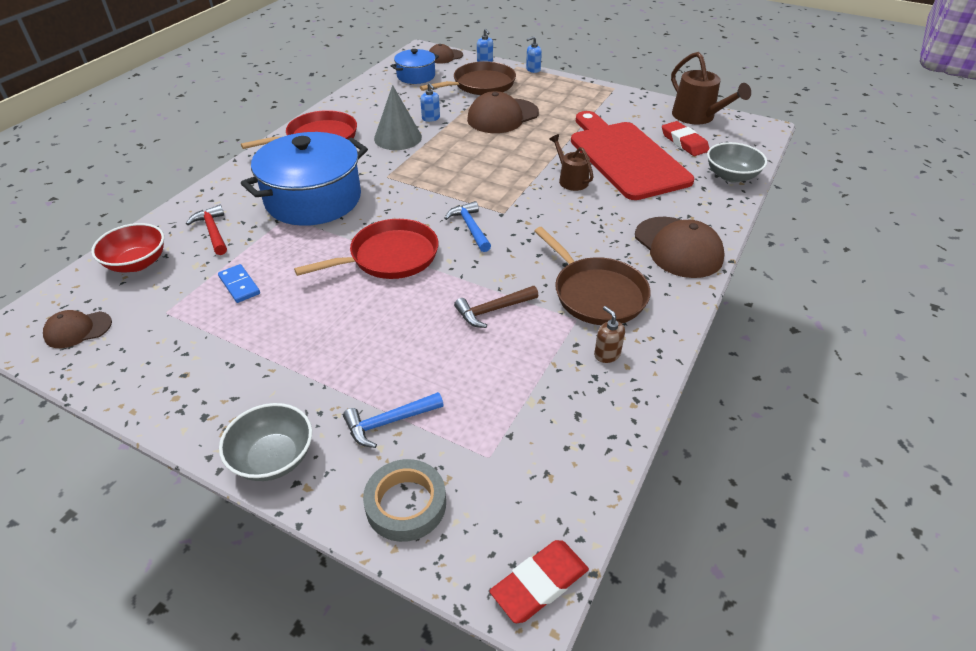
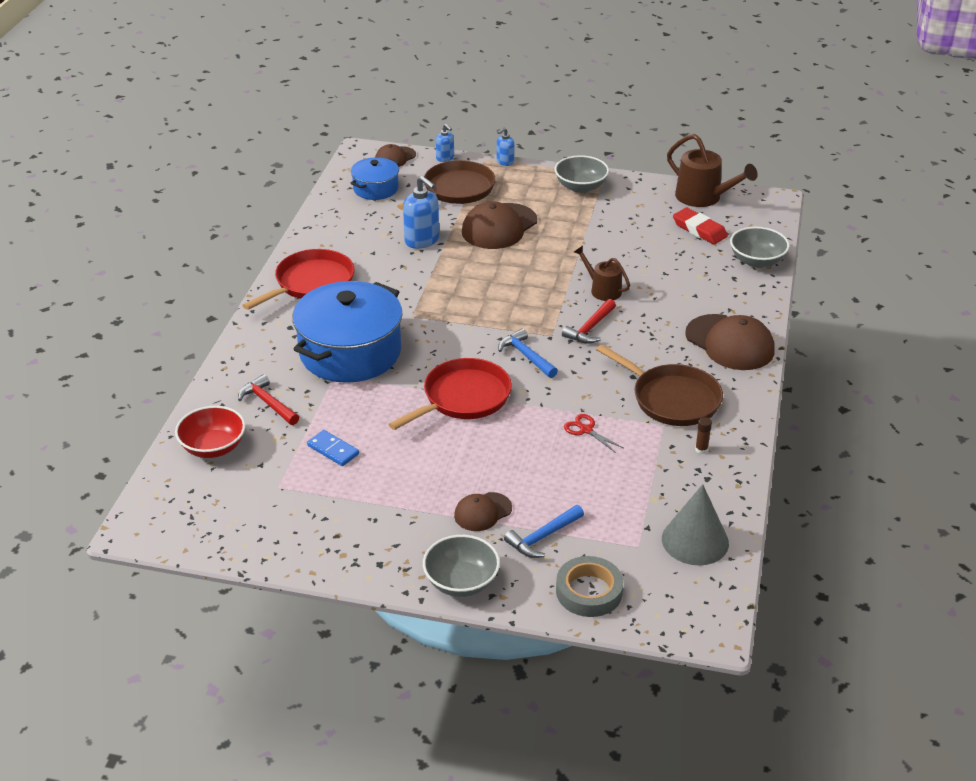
camera: 15 degrees left, 5 degrees down
brown cap [43,310,112,348] -> brown cap moved to [454,492,512,531]
grey cone [374,85,422,150] -> grey cone moved to [662,484,729,566]
blue soap dispenser [420,83,440,122] -> blue soap dispenser [403,176,439,249], size x1.78
brown hammer [454,286,539,328] -> red scissors [564,414,624,453]
red eraser [490,540,589,623] -> none
red cutting board [571,111,694,200] -> none
brown soap dispenser [594,306,625,363] -> brown glue stick [695,417,712,454]
none -> grey bowl [555,155,609,193]
none -> red hammer [562,299,616,344]

